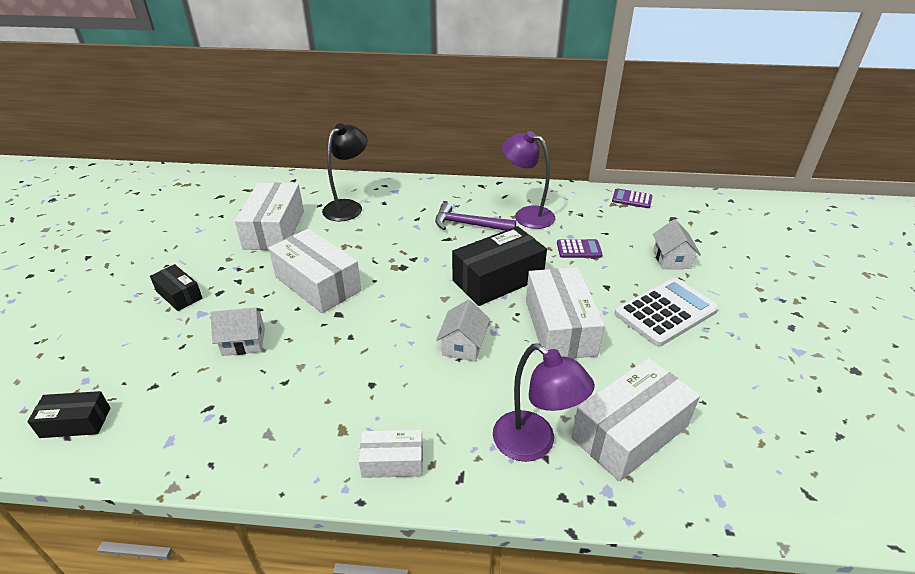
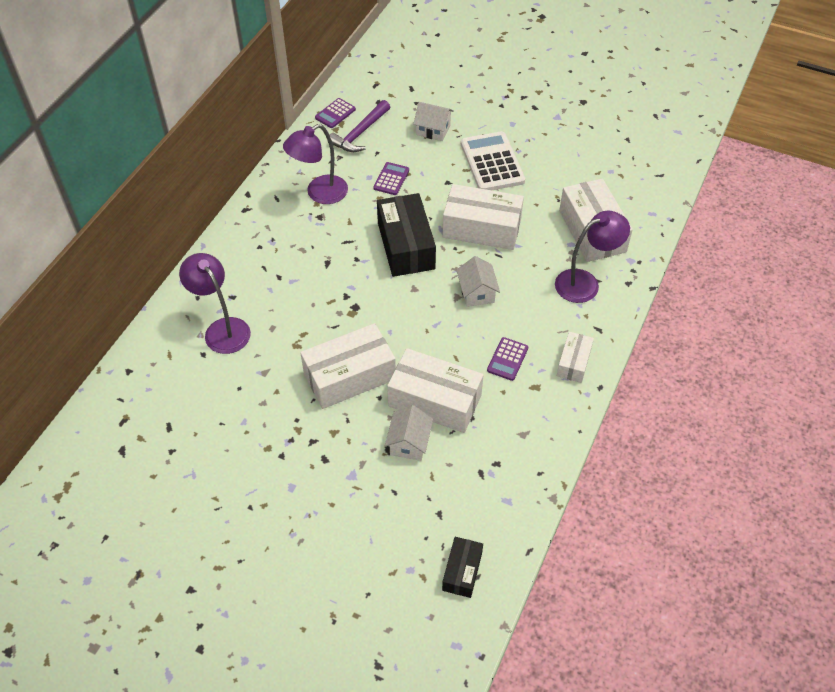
camera: 70 degrees left, 15 degrees up
black box [150,264,202,311] -> none
white box [235,183,304,250] -> white box moved to [387,348,483,433]
black lamp [322,123,368,221] -> purple lamp [179,253,251,354]
purple hammer [435,202,516,231] -> purple hammer moved to [330,100,390,152]
white house [436,299,490,362] -> white house turned 45 degrees clockwise [457,256,500,307]
none -> purple calculator [487,337,528,381]

